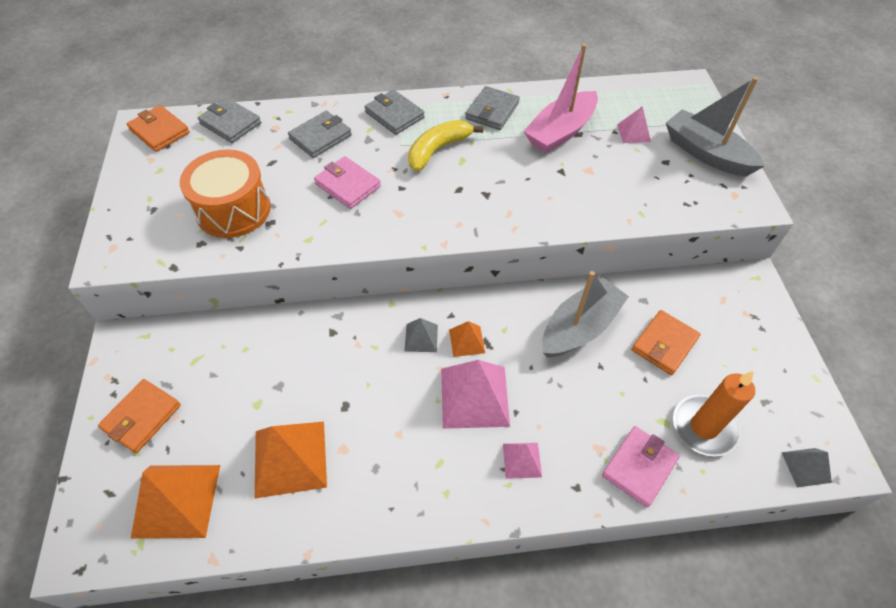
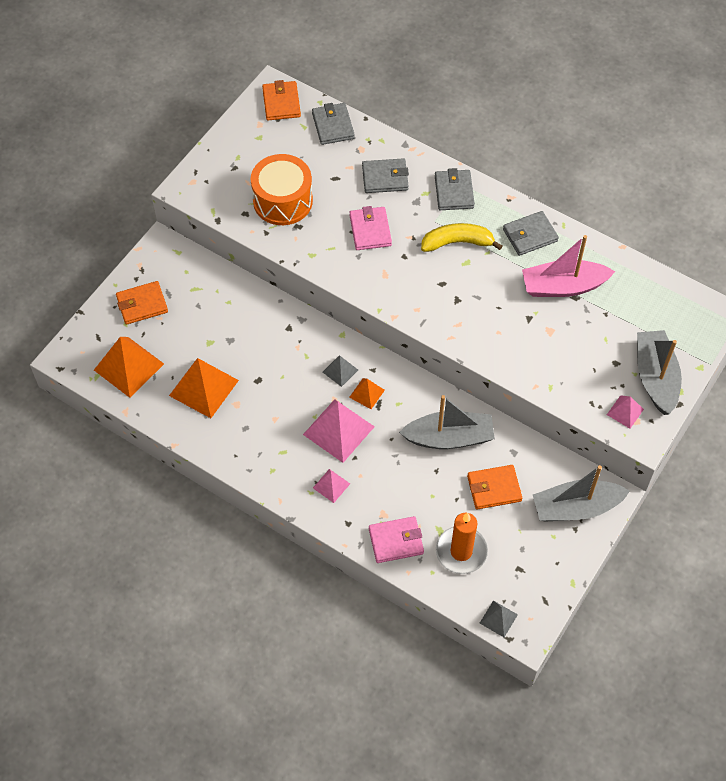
camera: 40 degrees right, 5 degrees up
pink pyramid [617,106,651,143] -> pink pyramid moved to [607,395,644,429]
none -> grey boat [533,465,630,522]

